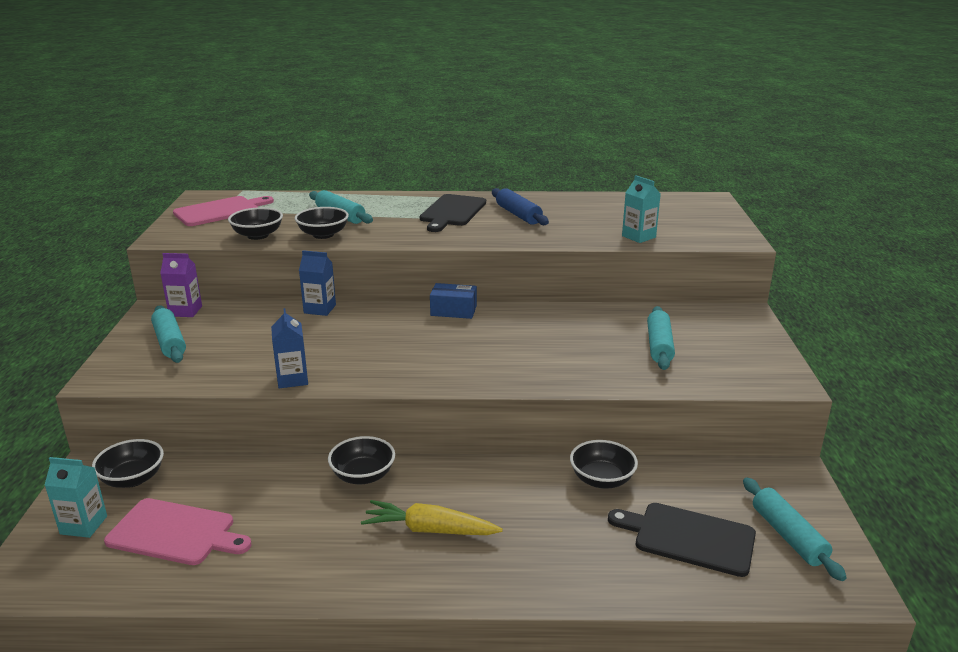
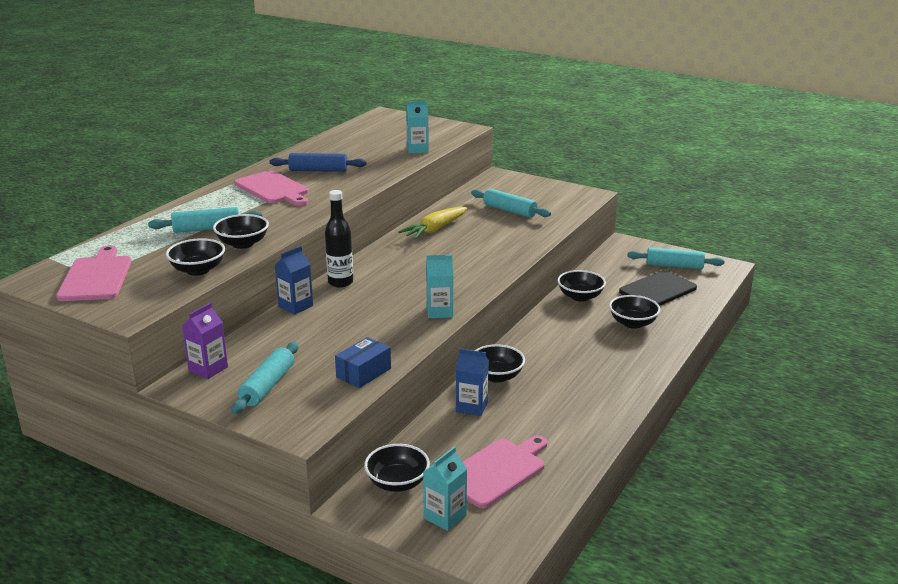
camera: 60 degrees left, 0 degrees up
turquoise rolling pin [151,305,186,363] -> turquoise rolling pin turned 75 degrees counterclockwise [231,342,299,414]
blue carton [271,308,308,388] -> blue carton moved to [456,348,489,416]
yellow carrot [361,500,503,535] -> yellow carrot moved to [398,207,467,239]
black cutting board [420,194,486,232] -> pink cutting board [234,170,309,206]
blue box [430,283,477,319] -> blue box moved to [335,337,391,388]
none -> black bottle [325,190,353,287]
none -> turquoise carton [426,255,453,318]
none -> black bowl [609,295,660,329]

